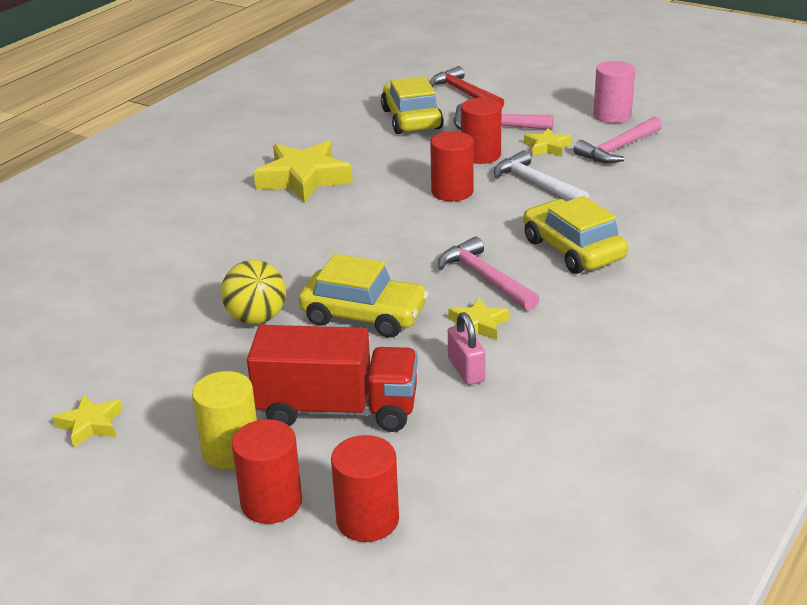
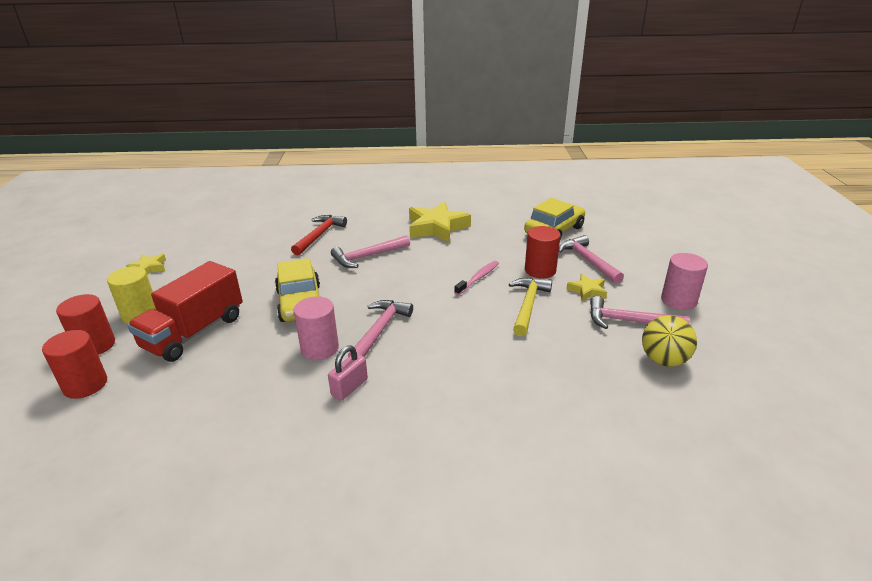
camera: 55 degrees right, 0 degrees up
yellow ball [221,260,286,324] -> yellow ball moved to [642,315,697,367]
red truck [247,325,418,432] -> red truck turned 60 degrees clockwise [127,261,243,362]
red hammer [430,66,504,108] -> red hammer moved to [291,215,347,255]
red cylinder [430,131,474,201] -> pink toothbrush [454,261,499,295]
yellow star [448,297,509,340] -> pink cylinder [294,296,339,360]
pink padlock [448,312,486,385] -> pink padlock moved to [328,346,368,400]
white hammer [494,150,589,201] -> yellow hammer [509,277,552,336]
yellow car [524,196,628,274] -> none
none -> pink hammer [331,235,410,268]

